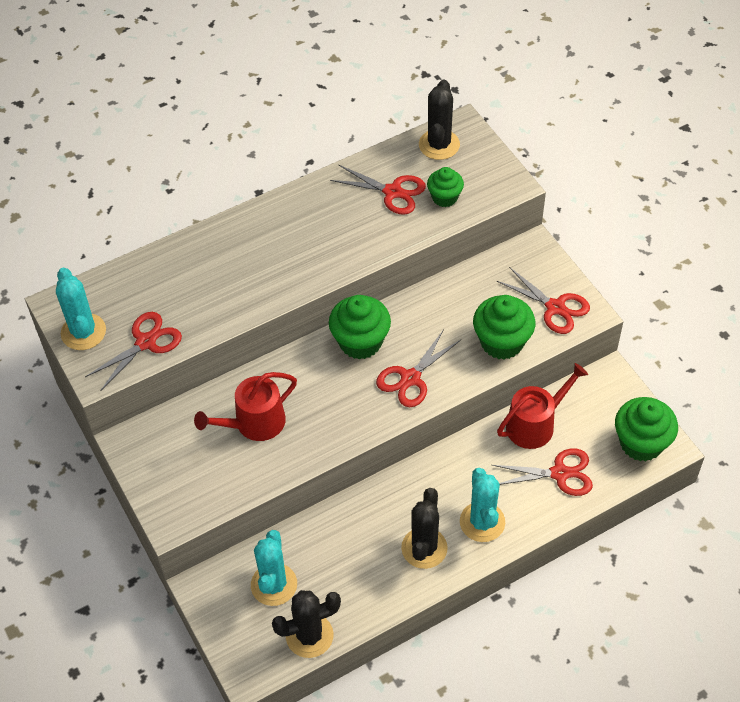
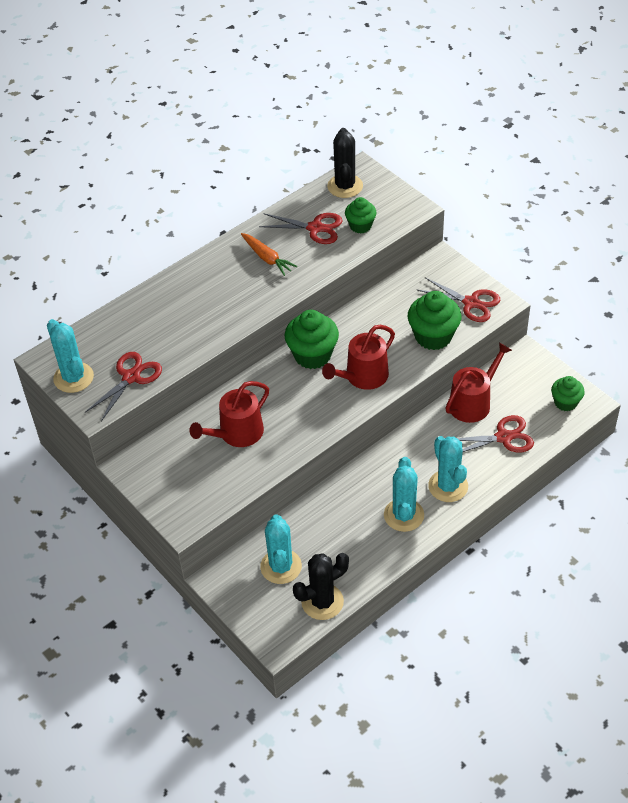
camera: 10 degrees left, 5 degrees down
red scissors [376,329,461,407] -> red watering can [322,325,395,390]
black cactus [401,488,448,569] -> turquoise cactus [384,457,424,532]
green cupcake [615,397,678,461] -> green cupcake [551,376,585,411], size x0.61
none -> orange carrot [241,233,297,276]

